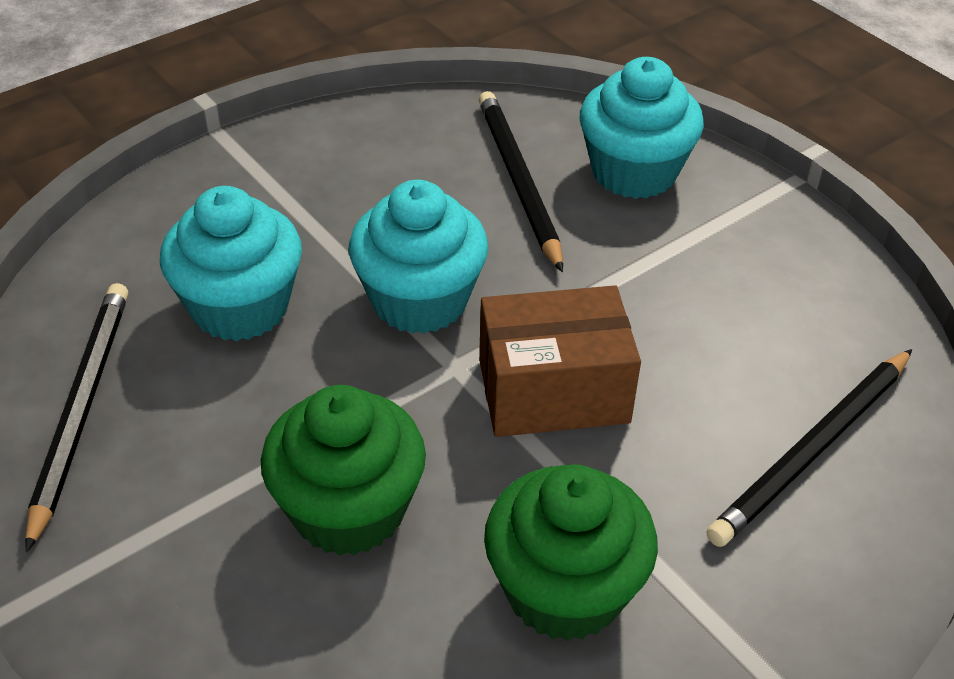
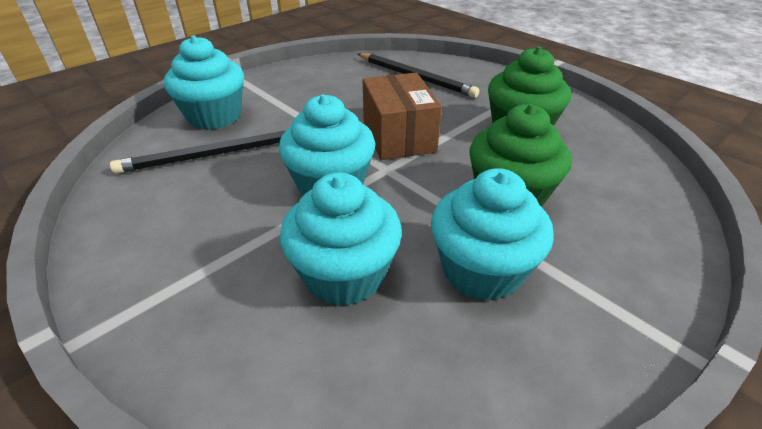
camera: 95 degrees left, 5 degrees down
black pencil [25,283,128,552] -> none
none -> turquoise cupcake [431,168,554,301]

